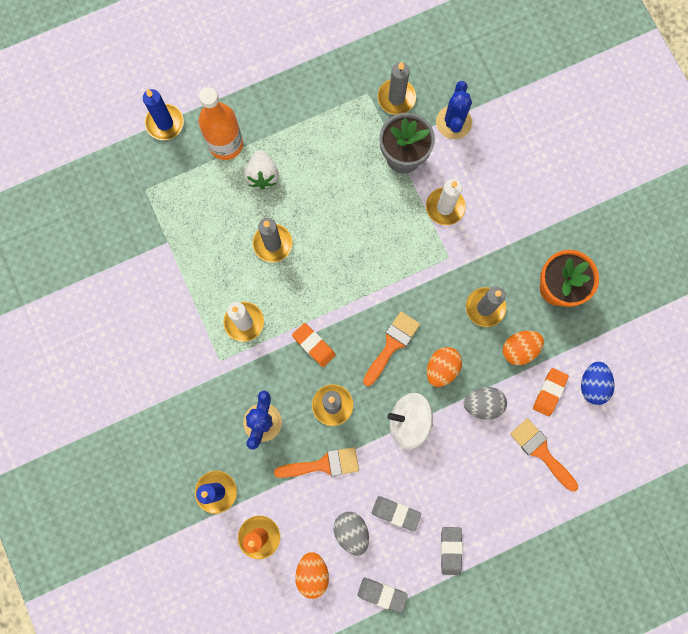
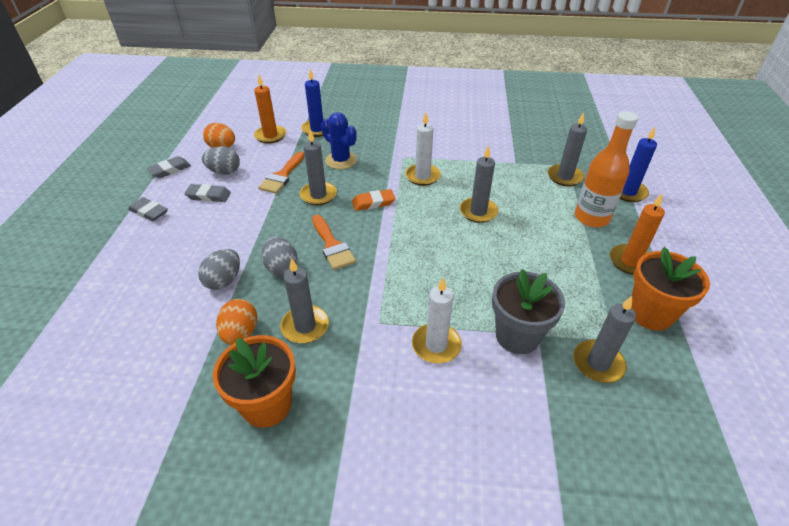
camera: 120 degrees right, 35 degrees down
white strawberry [244,150,279,189] -> none
grey eraser [372,496,421,531] -> grey eraser turned 45 degrees clockwise [184,184,231,202]
white spinning top [387,393,433,449] -> none
orange egg [427,347,462,387] -> grey egg [262,237,298,276]
blue cactus [436,81,472,139] -> none
orange brush [510,418,578,491] -> none
orange eraser [533,368,569,416] -> none
blue egg [581,362,615,405] -> none
none -> grey candle [548,112,587,186]
none -> orange candle [610,194,665,275]
none -> orange flower pot [631,247,710,331]

